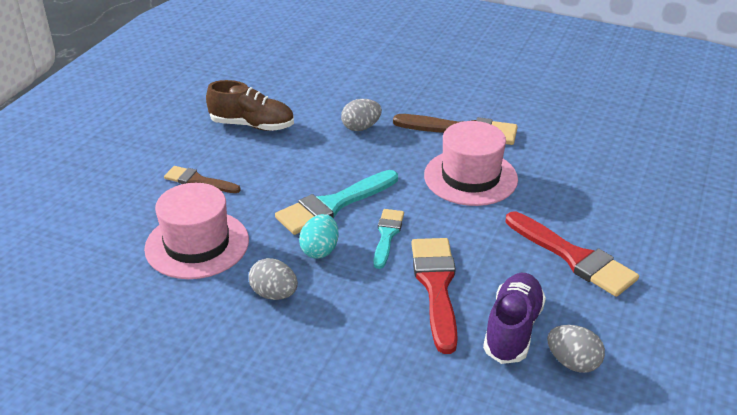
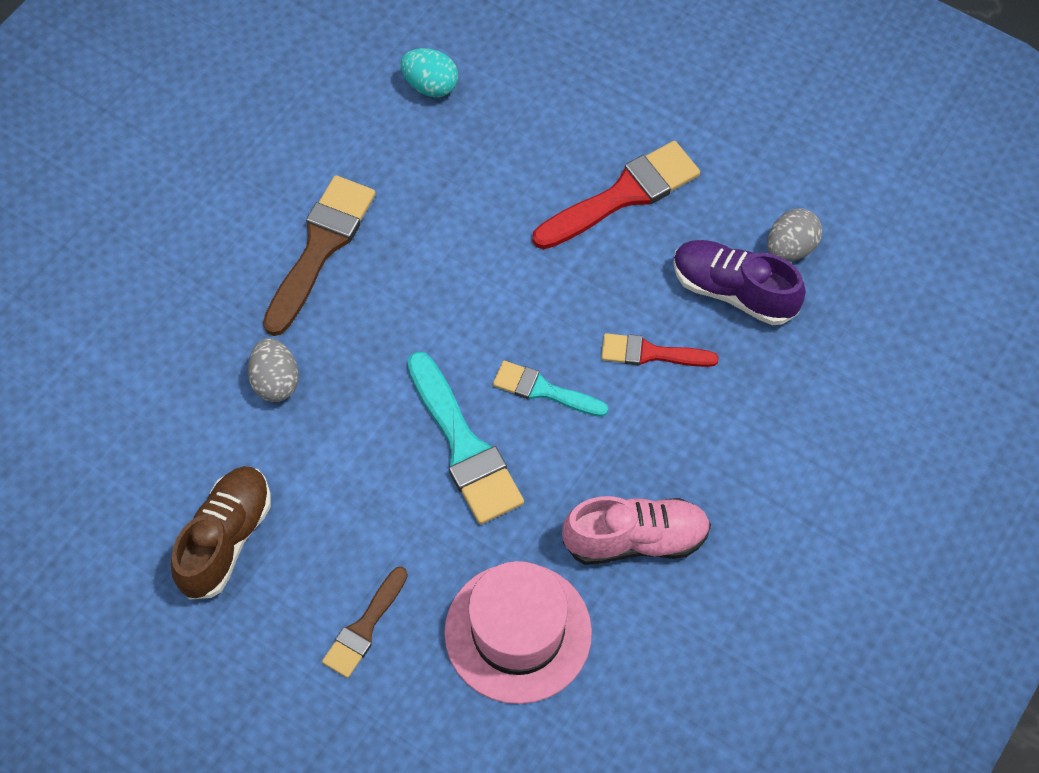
camera: 80 degrees left, 25 degrees up
grey egg [249,258,298,300] -> pink shoe [562,496,711,565]
turquoise egg [299,214,339,258] -> turquoise egg moved to [401,48,458,97]
red brush [411,238,458,354] -> red brush [601,333,718,367], size x0.60
pink hat [424,121,518,206] -> none

